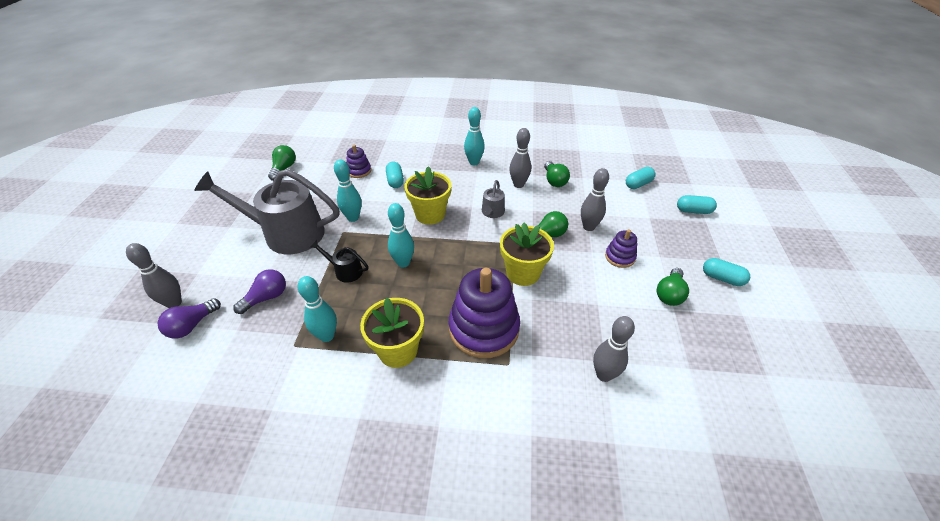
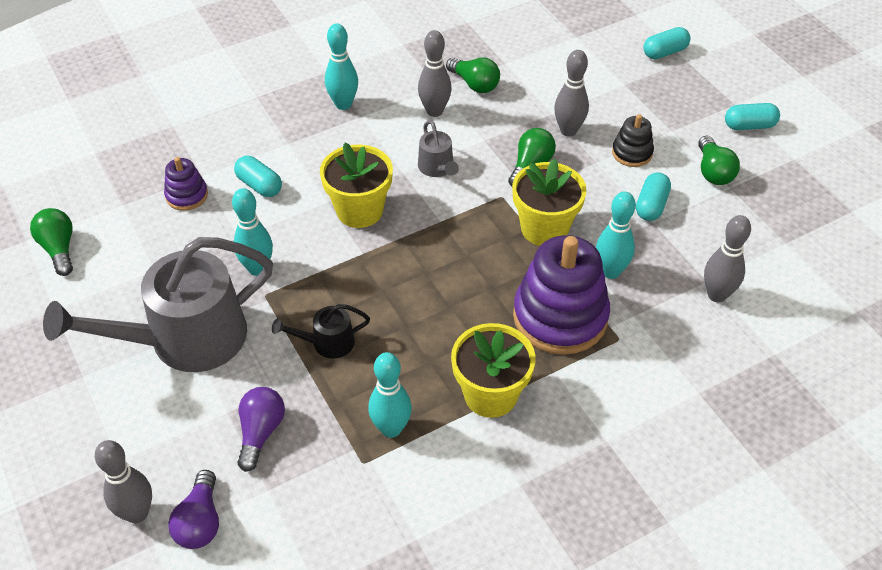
camera: 35 degrees left, 5 degrees up
turquoise bowling pin [388,203,414,268] -> turquoise bowling pin moved to [596,192,636,279]
purple stacking toy [605,229,637,268] -> black stacking toy [612,114,654,167]
turquoise capsule [626,167,656,189] -> turquoise capsule moved to [636,172,671,221]

